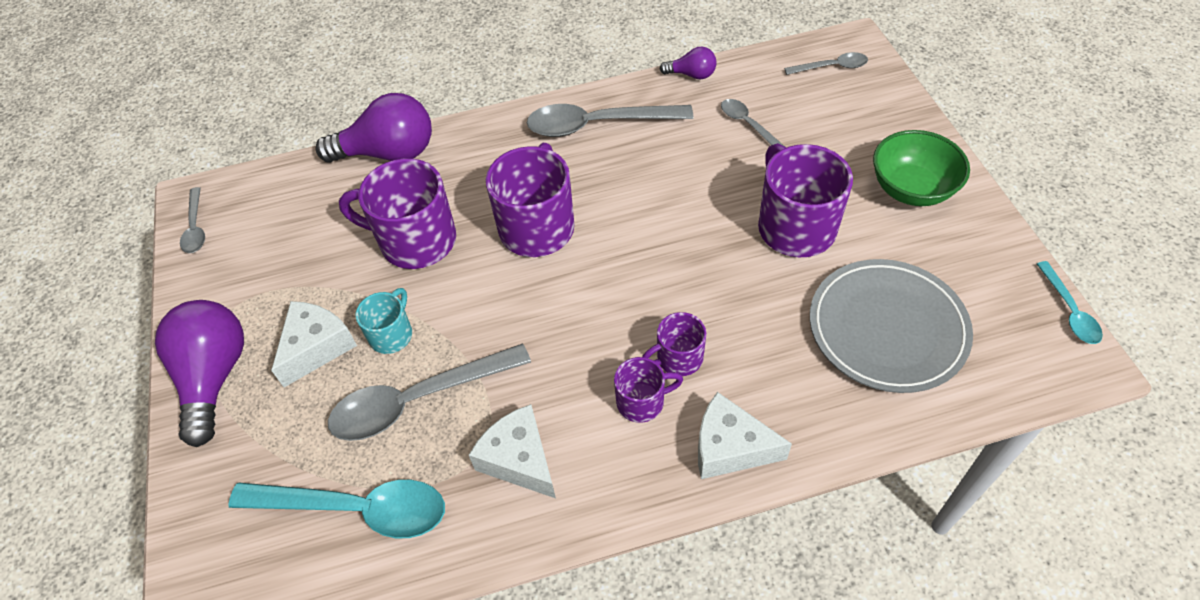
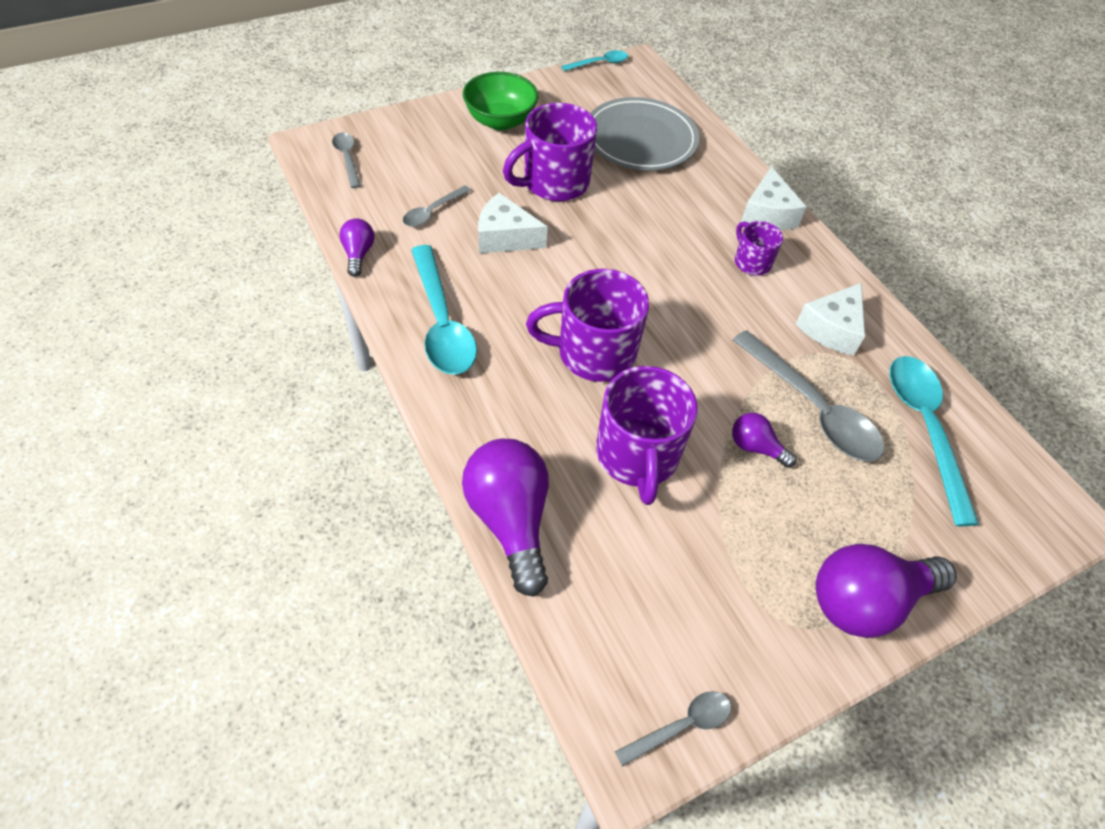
camera: 110 degrees left, 0 degrees up
white cheese [271,301,357,387] -> white cheese moved to [478,193,548,253]
turquoise mug [356,288,412,354] -> purple light bulb [732,413,796,468]
grey spoon [527,104,693,137] -> turquoise spoon [411,245,477,374]
purple mug [642,312,706,376] -> none

